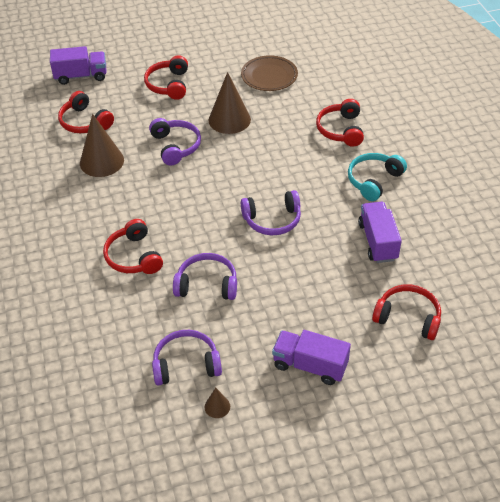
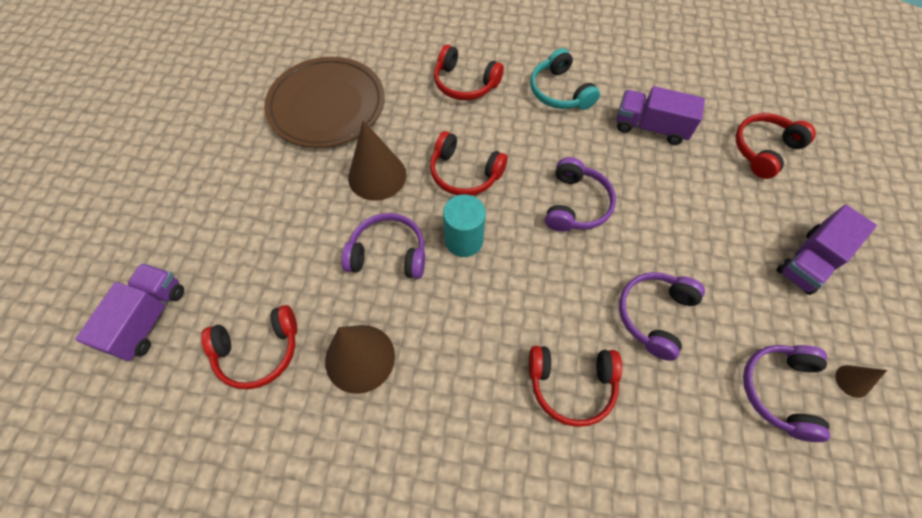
camera: 65 degrees left, 15 degrees up
red headphones [144,55,188,100] -> red headphones moved to [430,131,508,195]
brown plate [241,55,298,91] -> brown plate [264,57,385,148], size x1.55
none -> turquoise cylinder [443,194,486,257]

